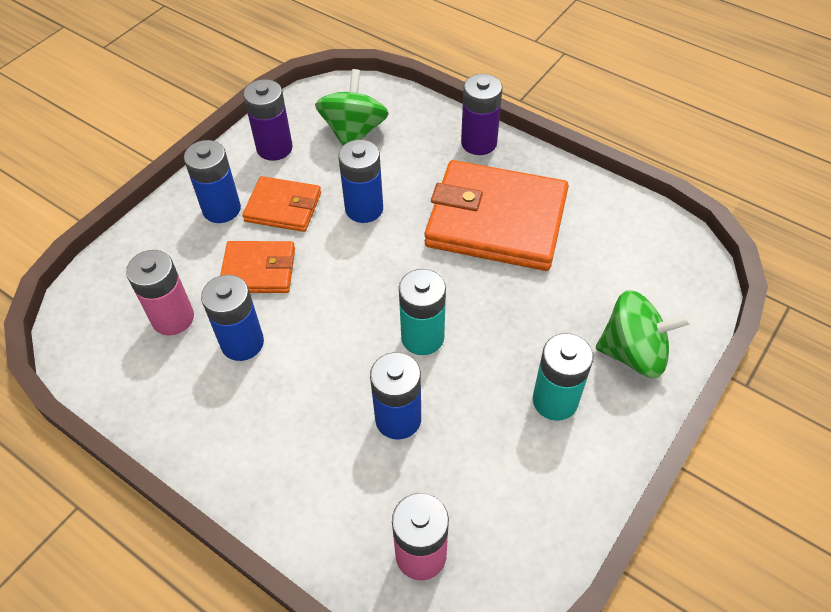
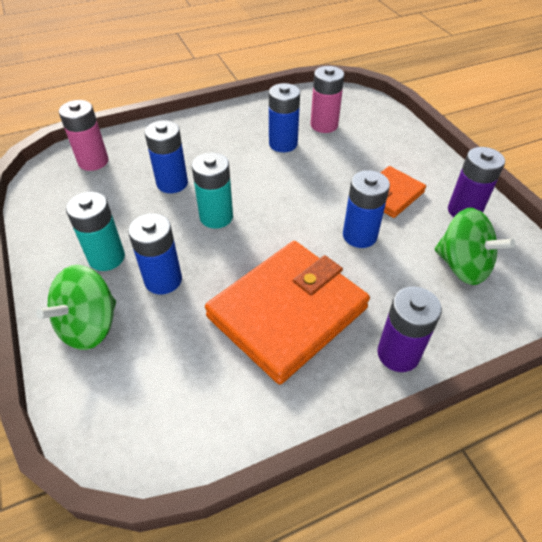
camera: 120 degrees right, 5 degrees down
blue battery [184,140,241,223] -> blue battery moved to [128,213,182,294]
orange wallet [220,241,295,293] -> none

